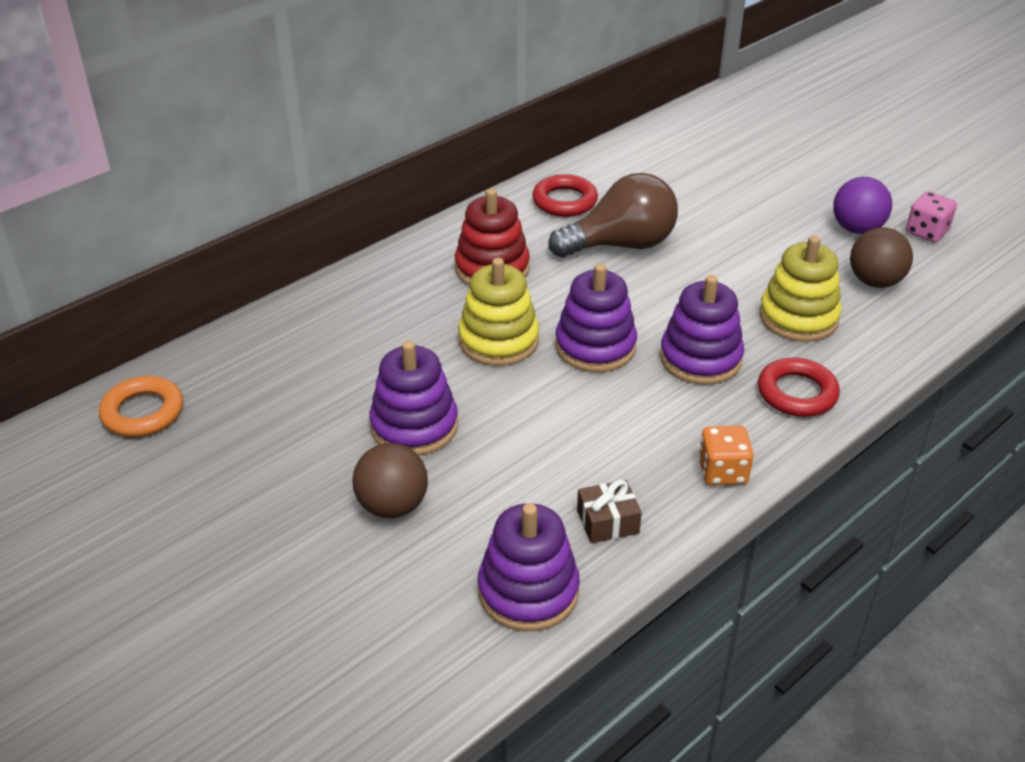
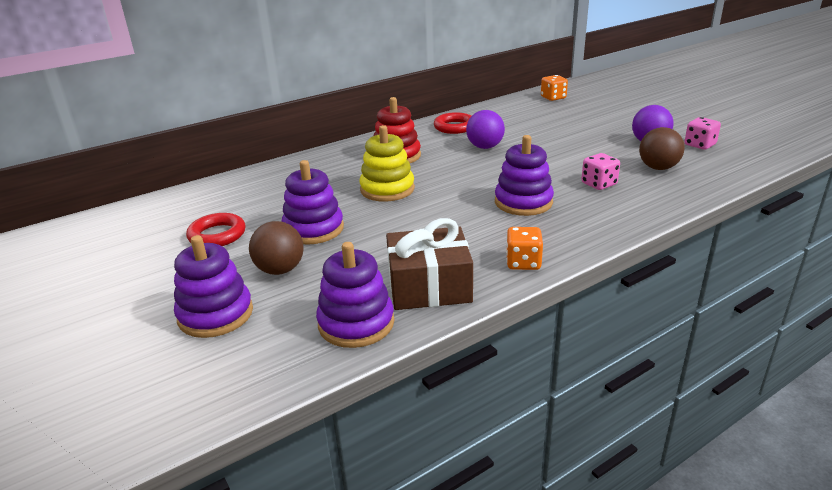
camera: 10 degrees right, 10 degrees down
orange ring [99,376,183,437] -> none
brown light bulb [548,173,678,258] -> purple ball [466,110,505,149]
purple stacking toy [555,264,637,372] -> purple stacking toy moved to [174,235,253,338]
brown gift [577,480,642,543] -> brown gift [386,218,473,310], size x2.00
red ring [758,358,840,417] -> red ring moved to [186,213,246,246]
yellow stacking toy [759,236,842,342] -> pink dice [581,153,620,190]
none -> orange dice [541,75,568,101]

